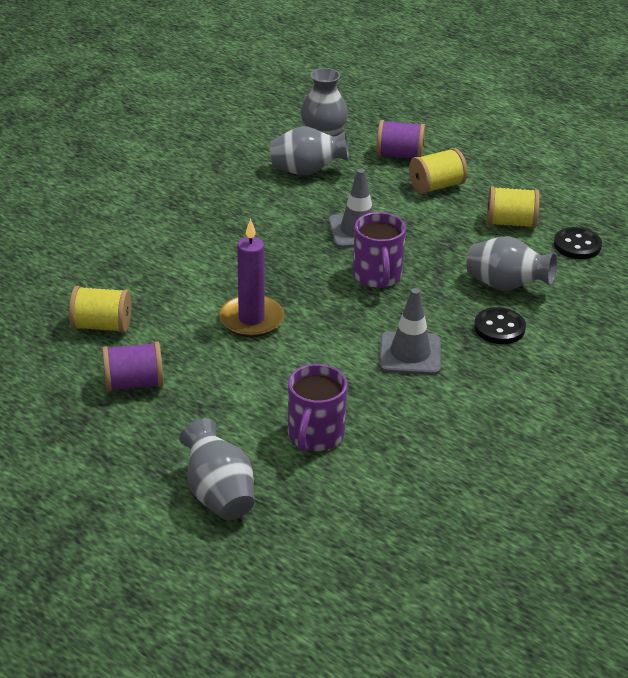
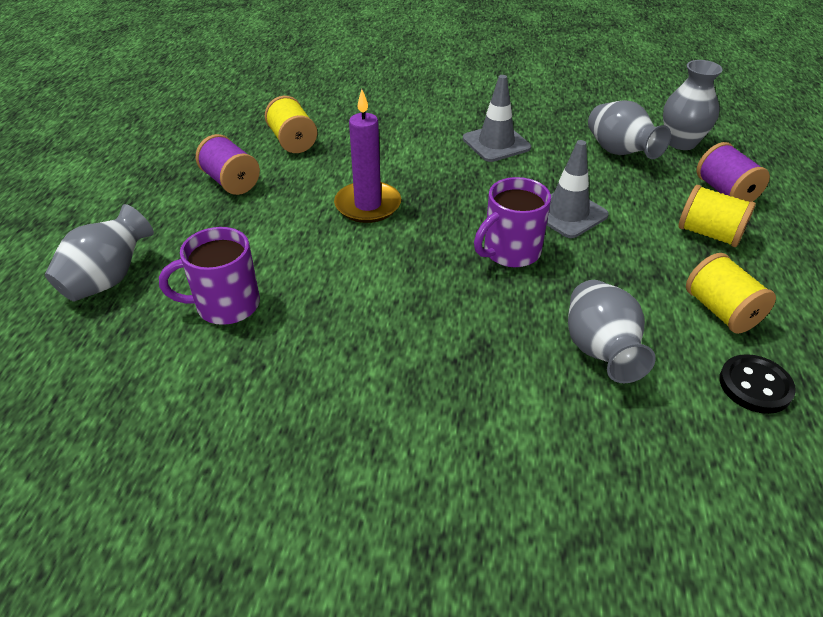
camera: 60 degrees right, 5 degrees up
grey traffic cone [380,288,441,375] -> grey traffic cone moved to [463,75,531,162]
black button [474,307,526,344] -> none

